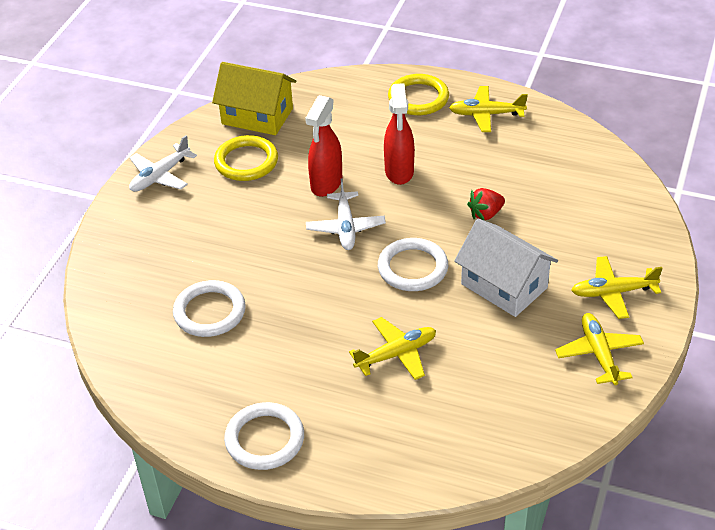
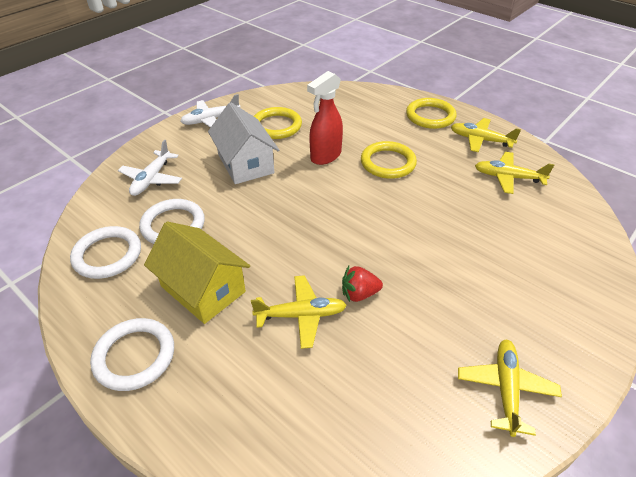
camera: 20 degrees right, 0 degrees up
yellow house [212,62,296,135] -> yellow house moved to [144,221,250,324]
white plane [306,179,386,250] -> white plane moved to [118,140,182,196]
white ring [378,238,448,291] -> white ring moved to [70,226,141,279]
red spray bottle [384,83,414,185] -> yellow ring [361,141,417,179]
white house [454,218,558,317] -> white house moved to [208,103,279,184]
red strawberry [467,188,505,221] -> red strawberry moved to [342,266,383,302]
yellow plane [571,256,663,319] -> yellow plane moved to [475,152,554,194]

